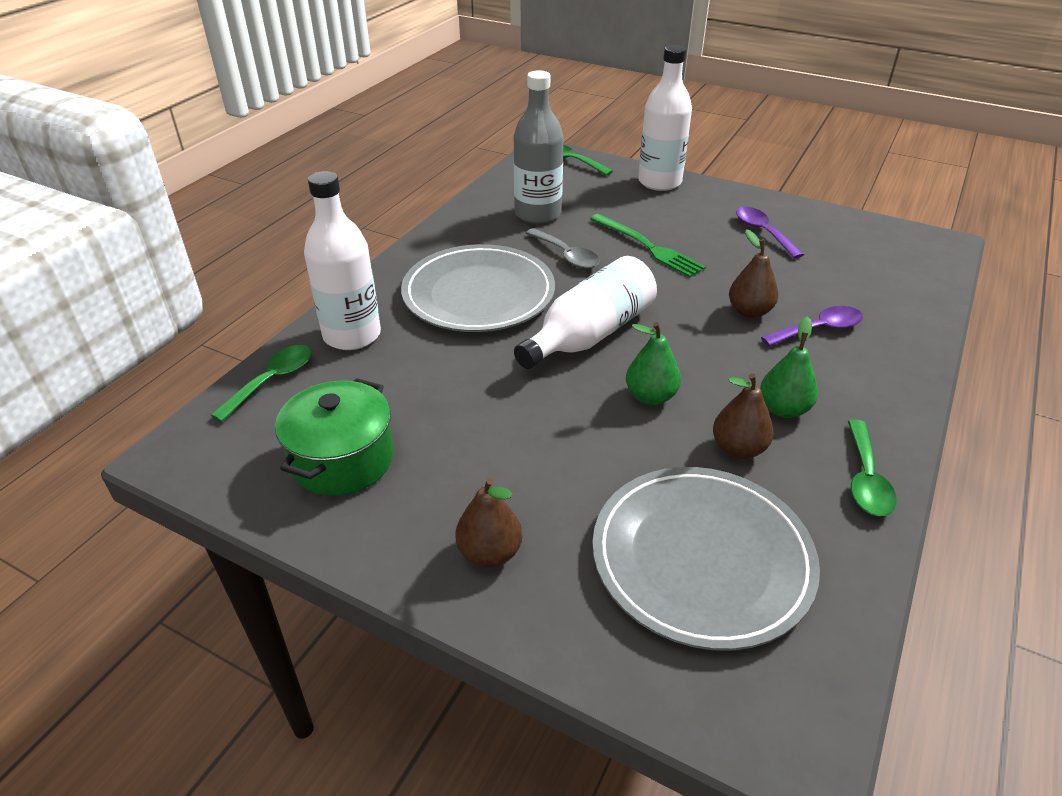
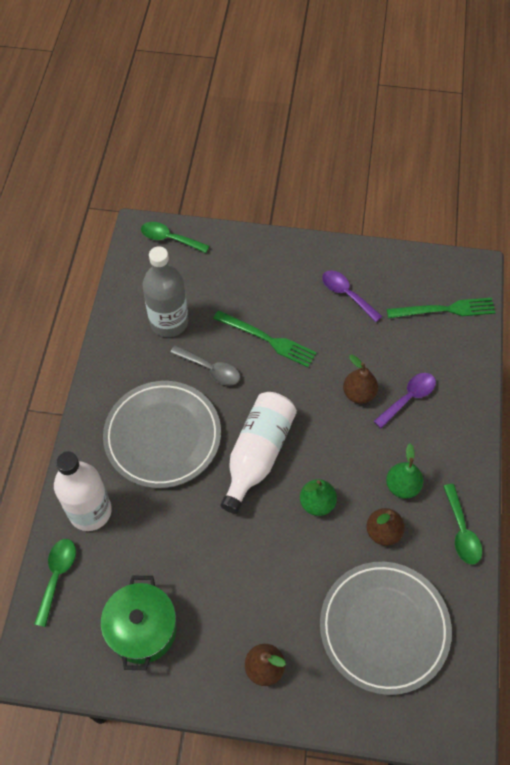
camera: 20 degrees left, 20 degrees up
white bottle [638,45,692,191] -> none
none -> green fork [387,298,496,318]

